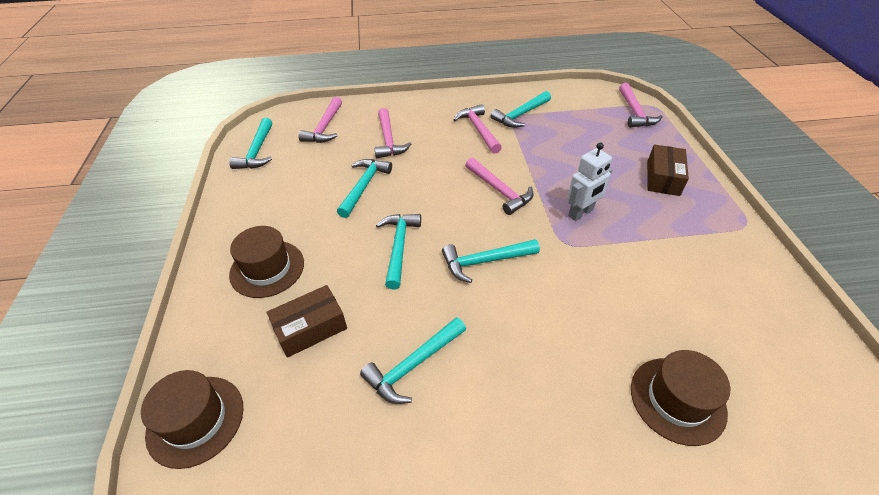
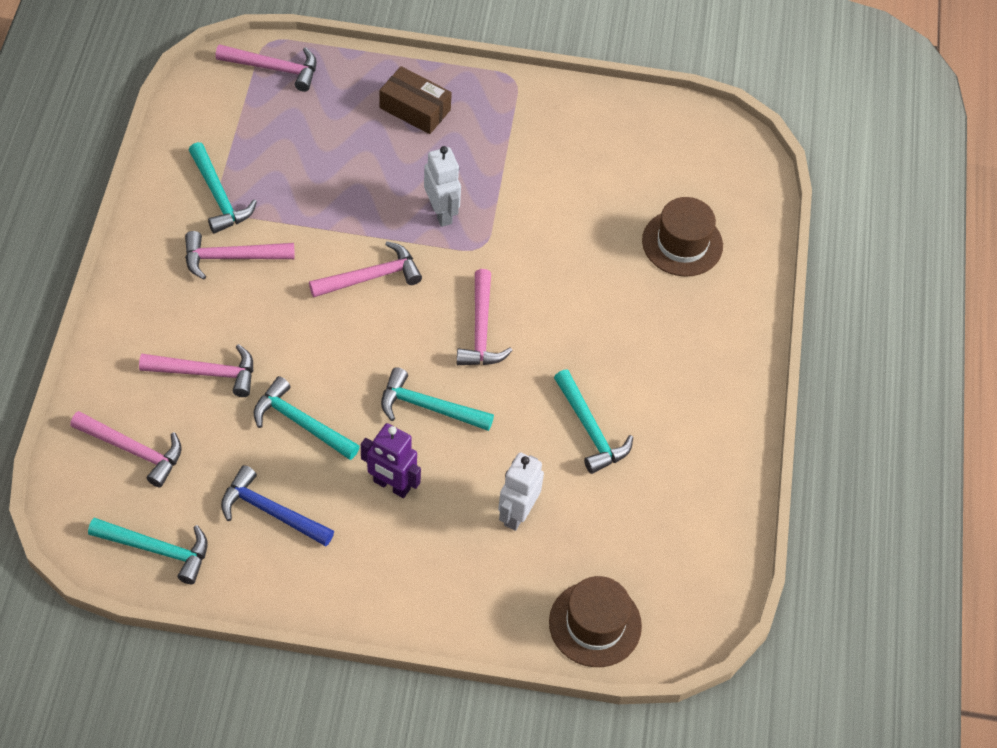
camera: 80 degrees left, 10 degrees up
brown hat [229,226,304,298] -> none
brown box [267,285,347,358] -> white robot [498,453,544,531]
turquoise hammer [442,239,540,283] -> pink hammer [457,269,513,365]
none -> blue hammer [221,465,334,546]
none -> purple robot [361,423,421,498]

